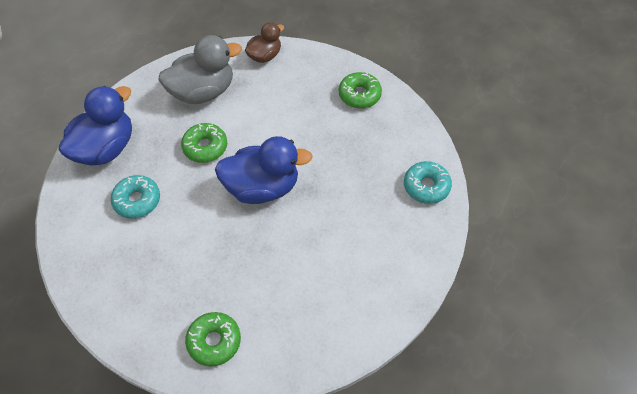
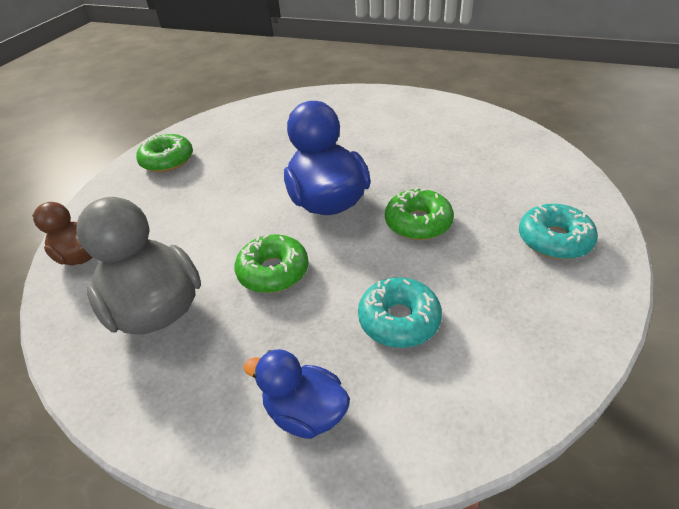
camera: 100 degrees left, 15 degrees down
blue duck [59,86,132,166] -> blue duck [243,349,350,439], size x0.58
green donut [185,312,241,367] -> green donut moved to [385,187,454,240]
turquoise donut [404,161,452,204] -> turquoise donut moved to [519,204,598,259]

